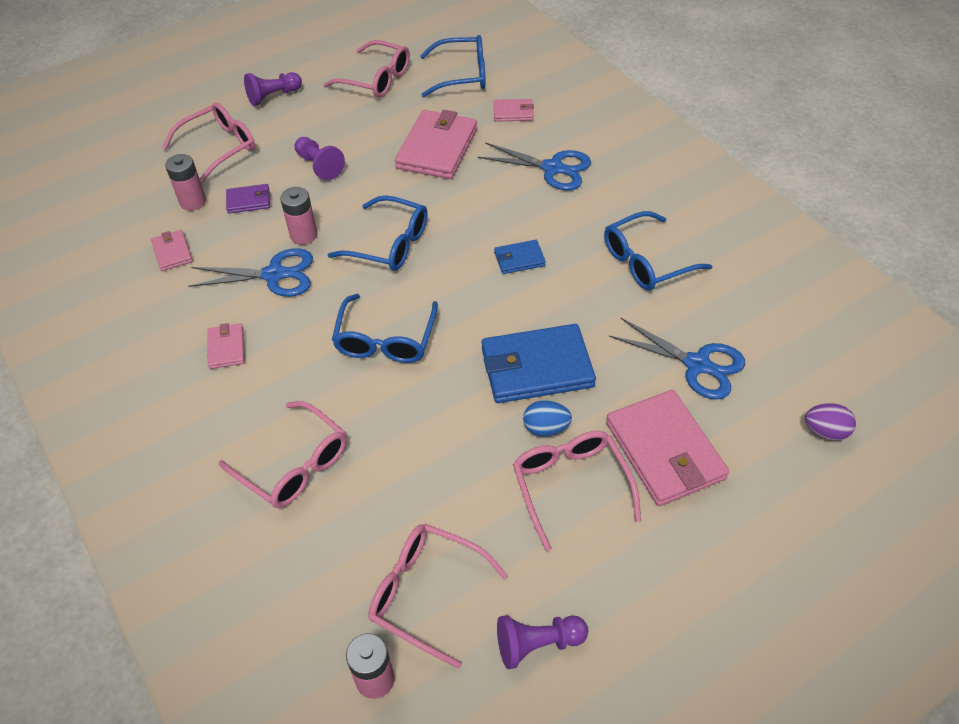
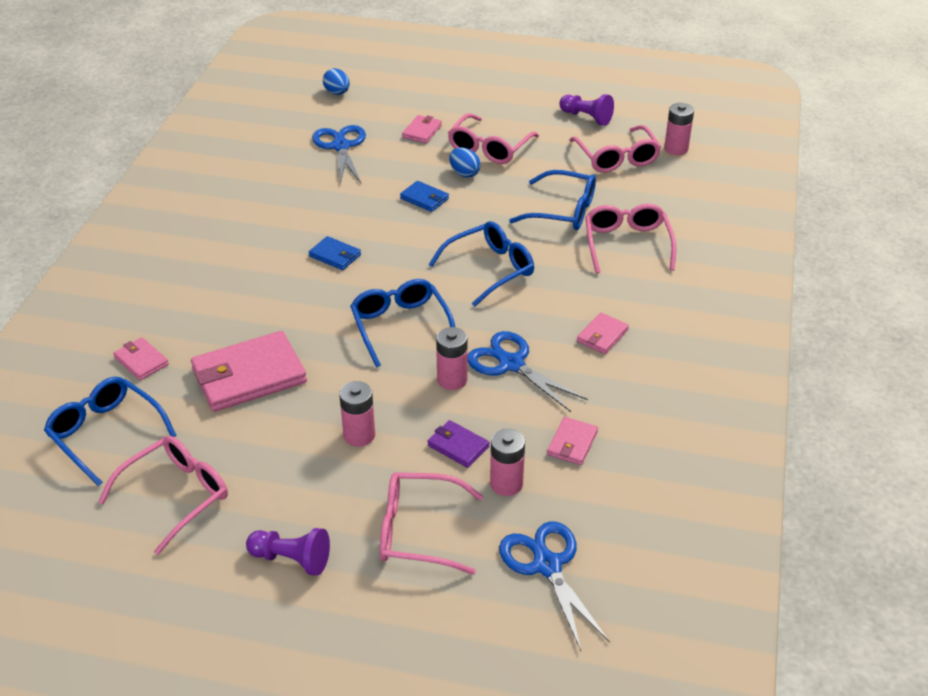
camera: 135 degrees left, 10 degrees down
purple pawn [294,137,345,180] -> pink battery [339,381,375,447]
pink glasses [323,40,410,98] -> pink glasses turned 60 degrees clockwise [98,436,228,555]
blue scissors [478,142,591,190] -> blue scissors moved to [499,521,610,651]
blue wallet [482,324,596,403] -> blue wallet [400,181,449,212], size x0.49
blue glasses [604,211,712,290] -> blue glasses moved to [509,170,596,230]
pink wallet [606,390,729,506] -> pink wallet [402,115,442,143], size x0.49
purple egg [805,403,856,440] -> blue egg [323,68,350,95]

